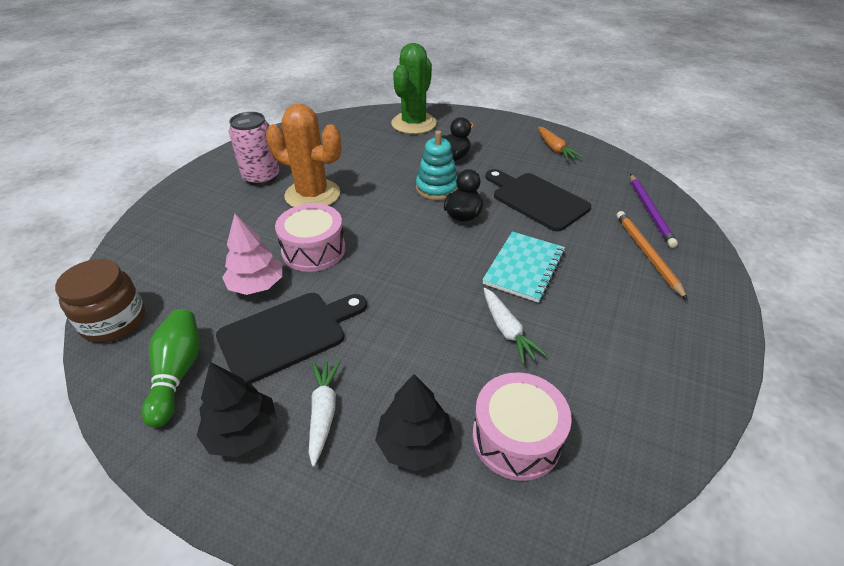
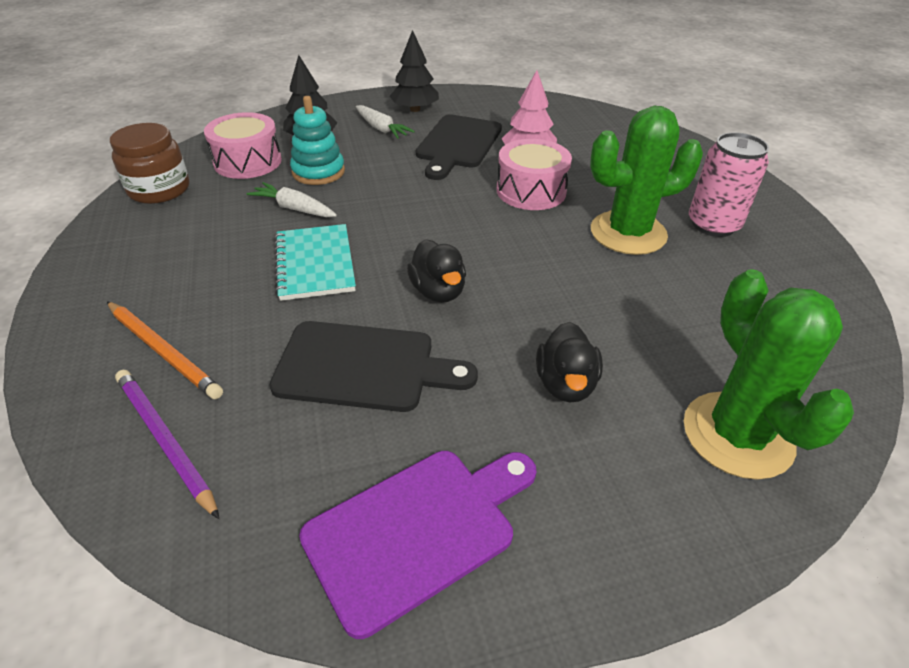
camera: 140 degrees right, 0 degrees up
brown jar [55,259,145,343] -> brown jar moved to [110,123,189,204]
green bowling pin [141,309,200,427] -> none
orange cactus [266,104,341,207] -> green cactus [590,106,703,255]
turquoise stacking toy [416,131,458,200] -> turquoise stacking toy moved to [290,96,345,185]
orange carrot [538,127,583,161] -> purple cutting board [299,451,537,639]

